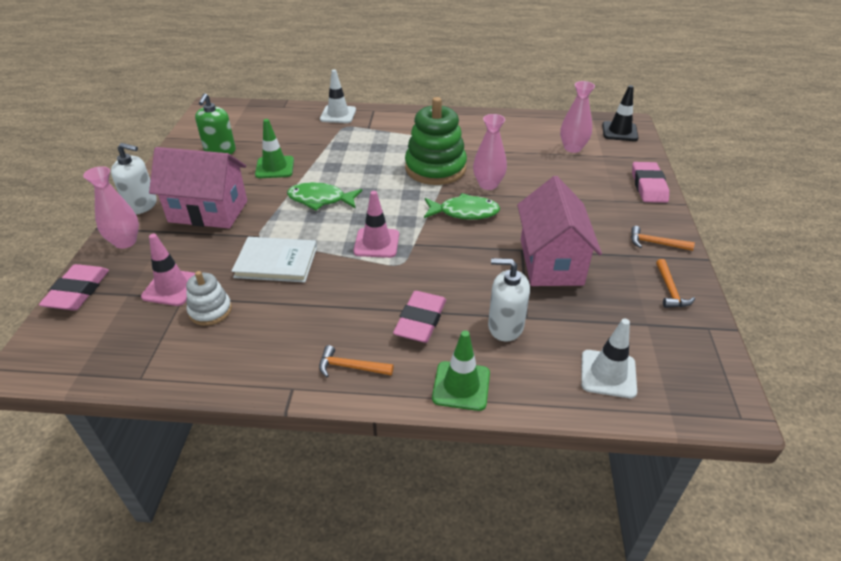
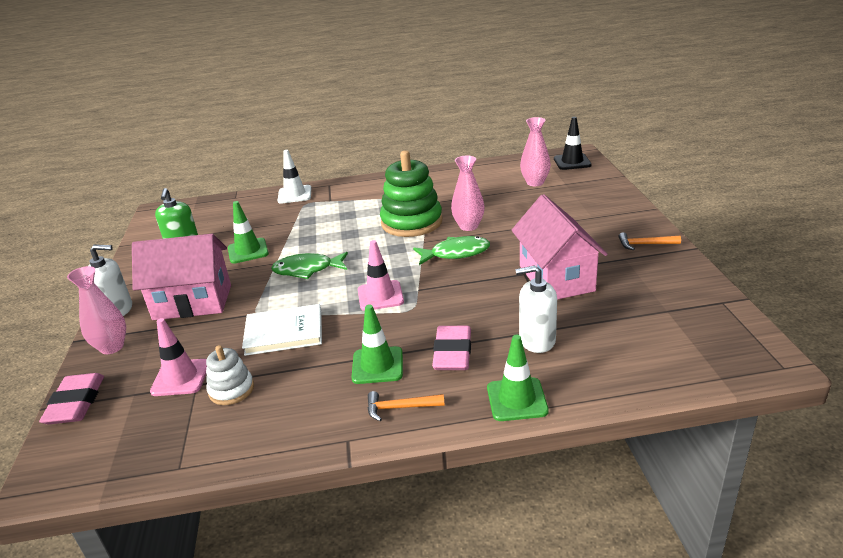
camera: 10 degrees left, 10 degrees down
white traffic cone [581,318,637,398] -> none
pink eraser [632,162,669,203] -> none
orange hammer [656,259,695,308] -> none
none -> green traffic cone [351,304,403,384]

